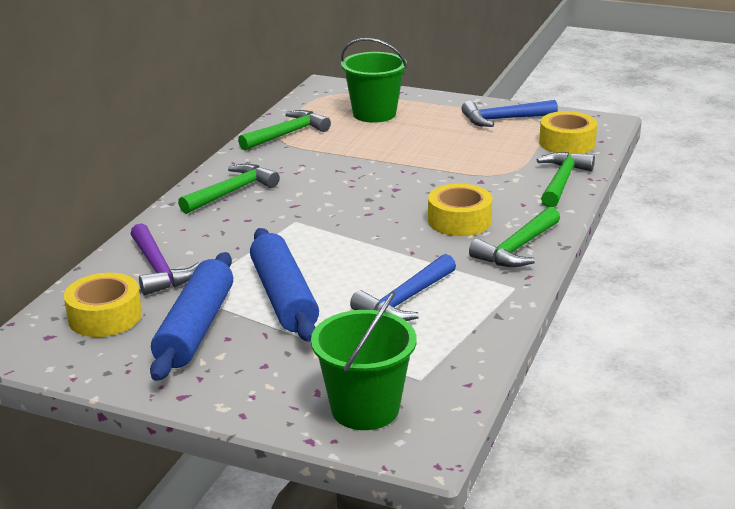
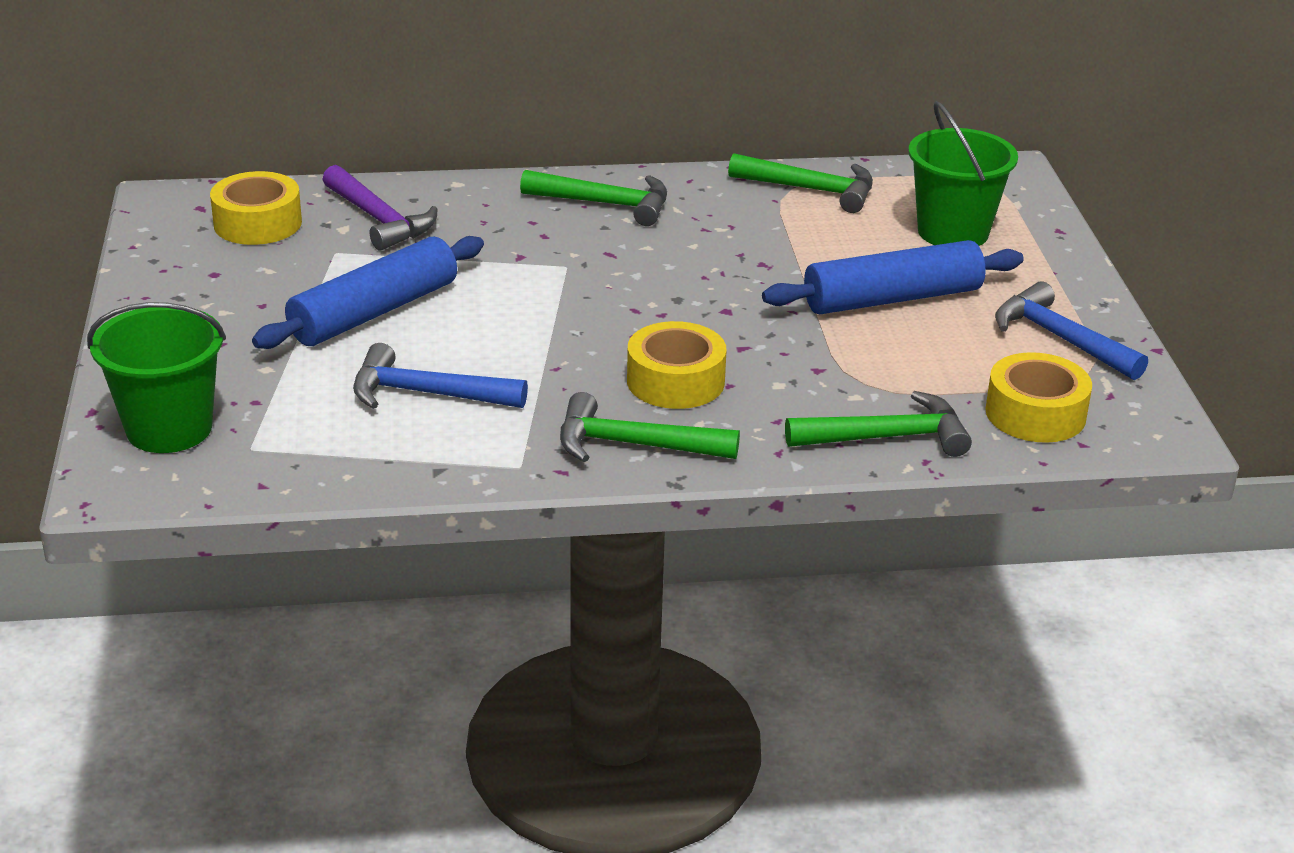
camera: 60 degrees right, 5 degrees up
purple hammer [131,223,200,295] -> purple hammer turned 75 degrees counterclockwise [322,165,438,251]
blue rolling pin [150,252,233,381] -> blue rolling pin moved to [762,240,1024,315]

